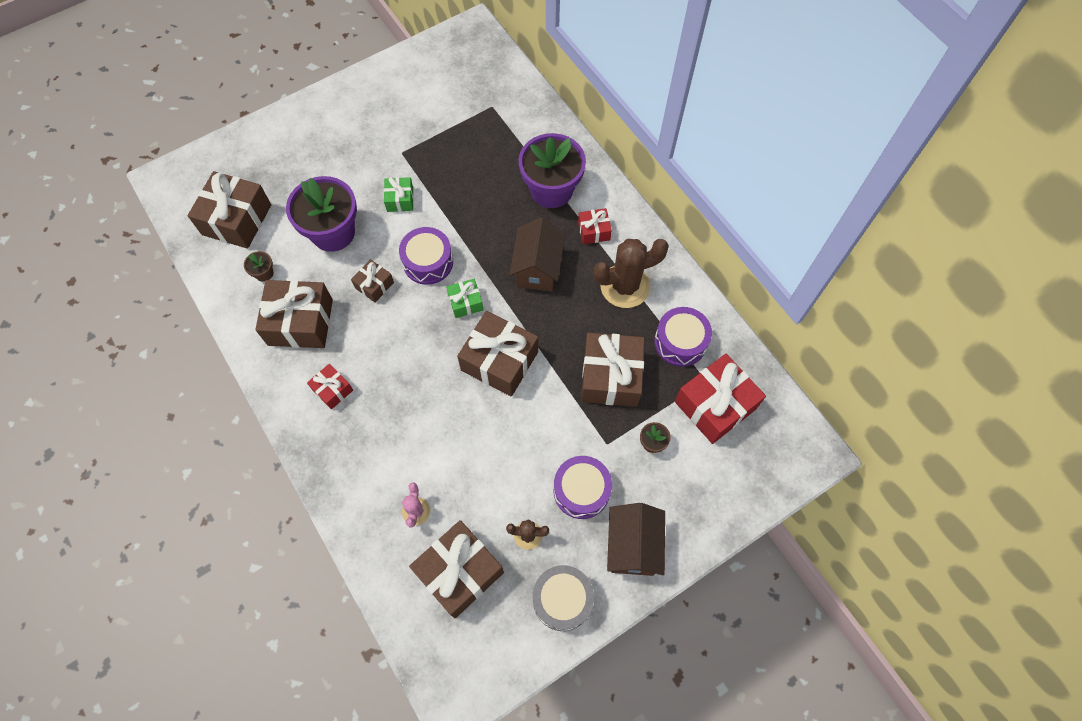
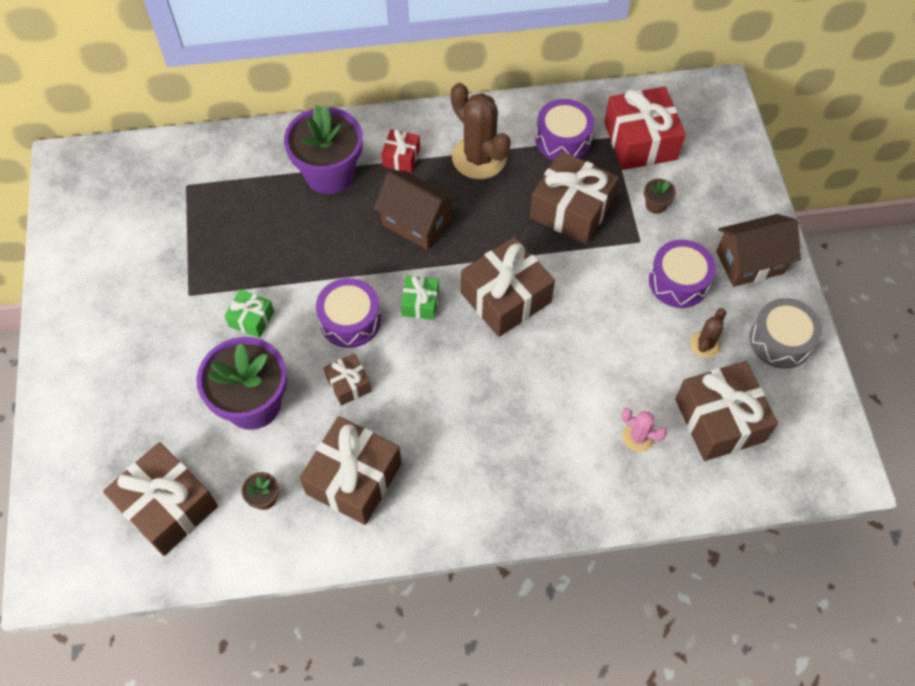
camera: 65 degrees left, 5 degrees down
red gift [307,364,353,410] -> none
brown cactus [593,239,669,308] -> brown cactus turned 45 degrees counterclockwise [451,83,511,179]
brown house [607,503,665,576] -> brown house turned 45 degrees counterclockwise [716,214,801,287]

